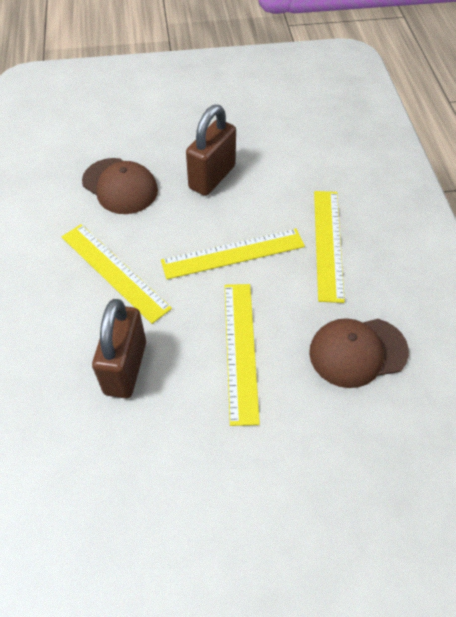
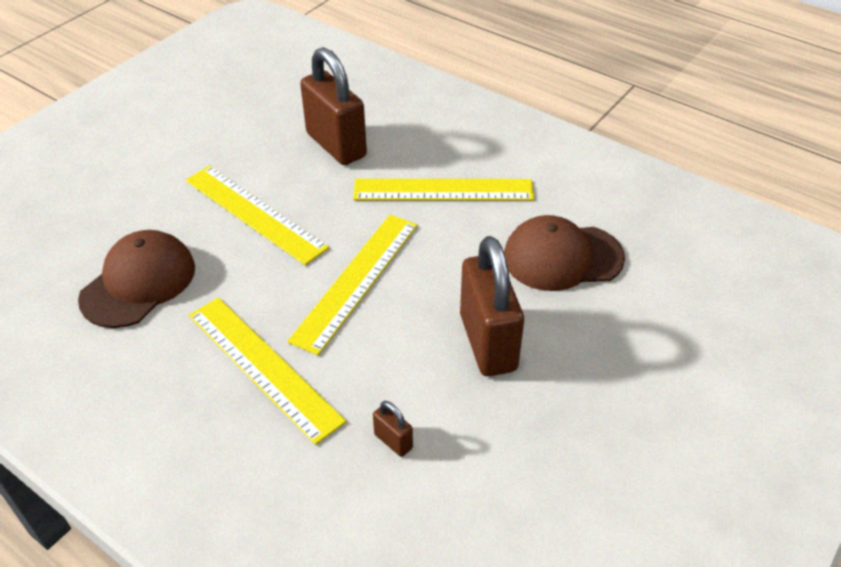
camera: 135 degrees right, 10 degrees down
none -> brown padlock [373,401,413,457]

